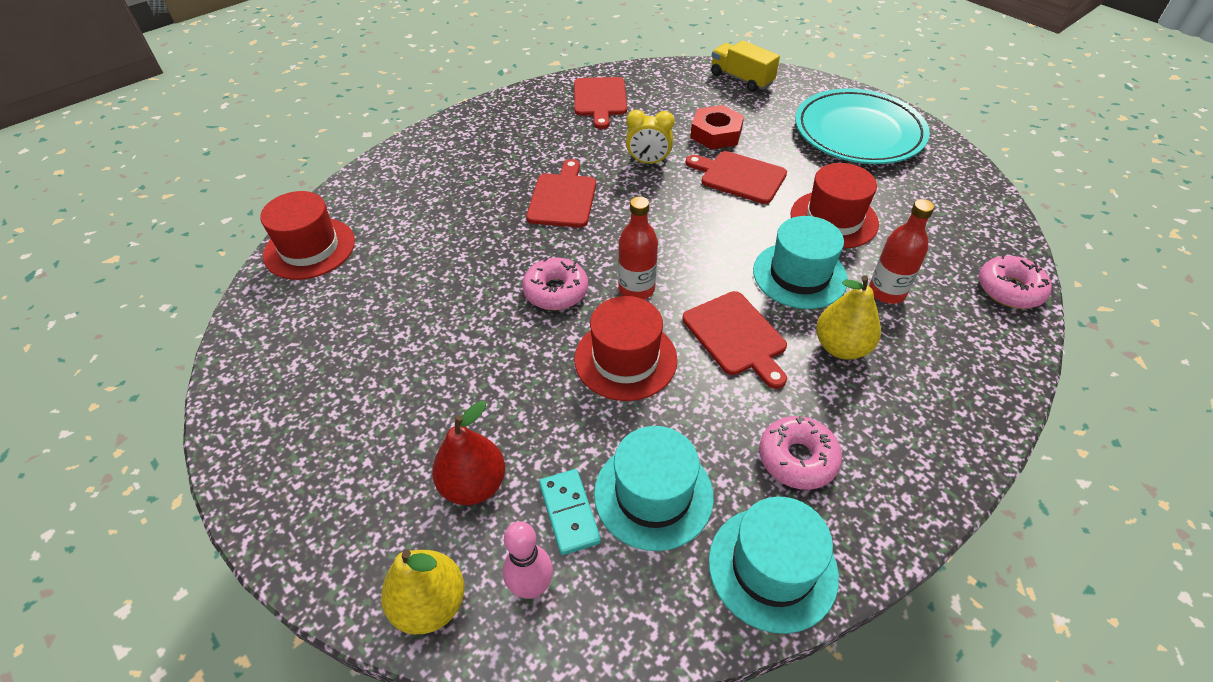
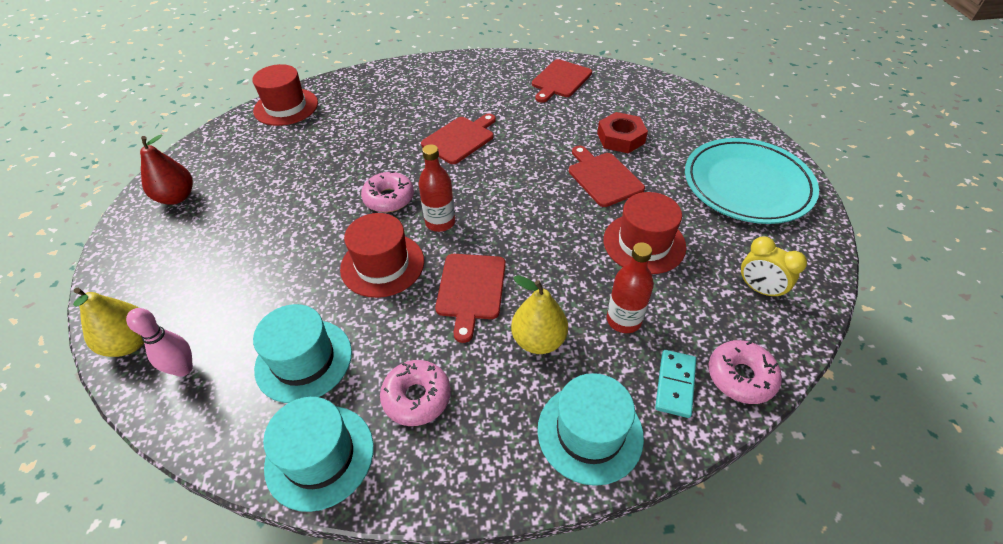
camera: 35 degrees right, 0 degrees up
red pear [432,401,505,505] -> red pear moved to [140,135,193,205]
turquoise domino [539,469,601,555] -> turquoise domino moved to [655,350,696,418]
yellow clock [626,110,675,164] -> yellow clock moved to [740,236,807,300]
yellow truck [711,40,780,92] -> none
turquoise hat [753,216,848,309] -> turquoise hat moved to [537,373,644,486]

